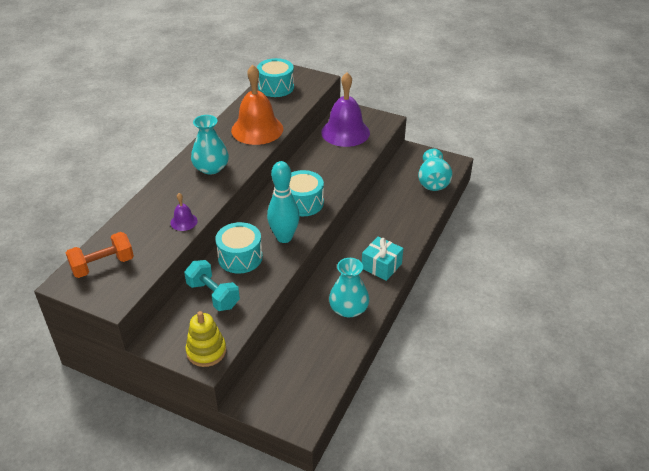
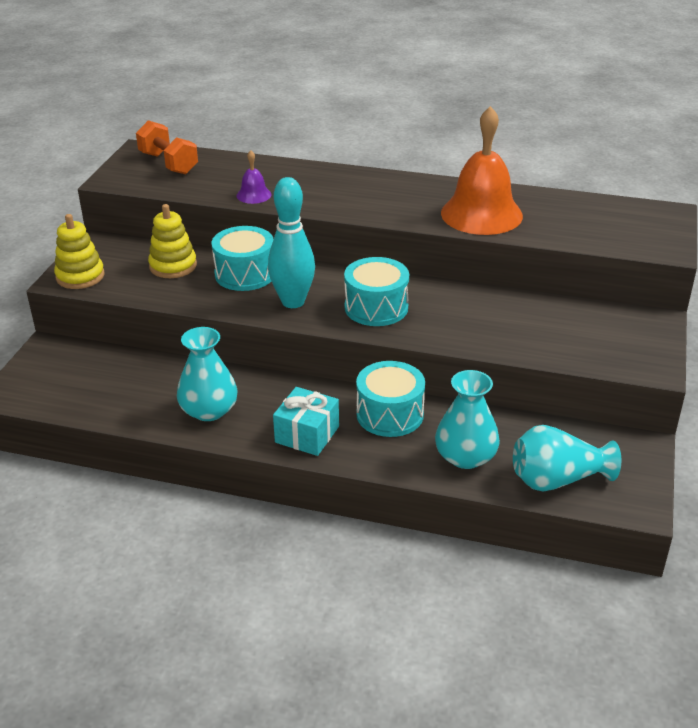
camera: 80 degrees right, 5 degrees down
turquoise dumbbell [184,260,240,311] -> yellow stacking toy [148,204,197,278]
turquoise vase [191,115,229,175] -> turquoise vase moved to [435,370,500,469]
turquoise drum [257,58,294,97] -> turquoise drum moved to [356,361,425,437]
purple bell [321,72,370,147] -> none

